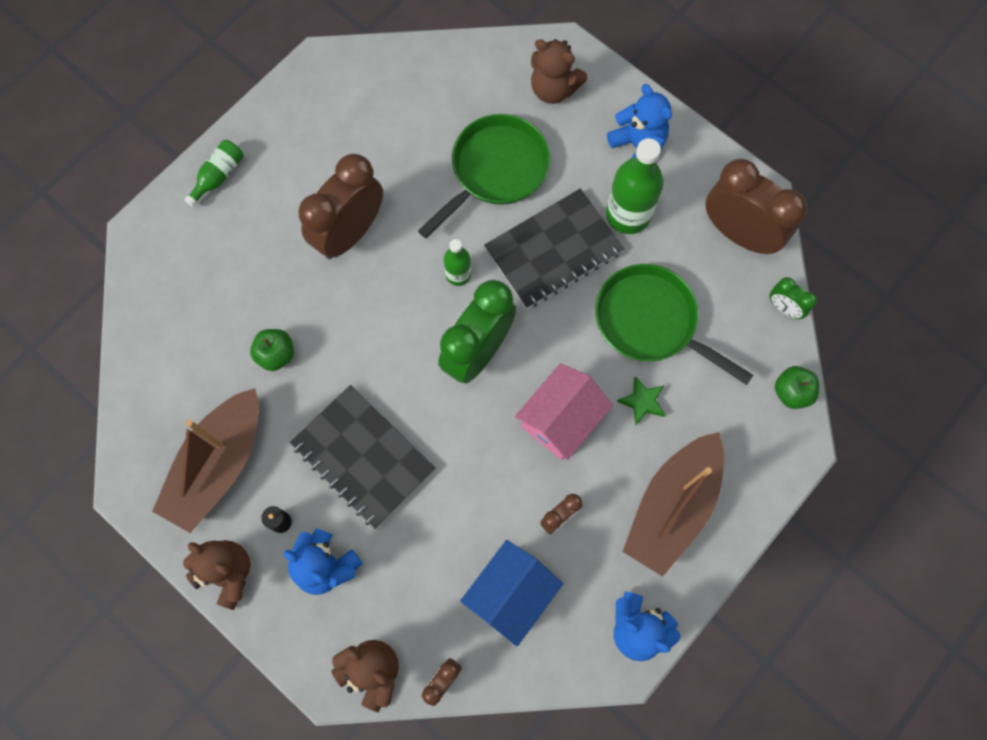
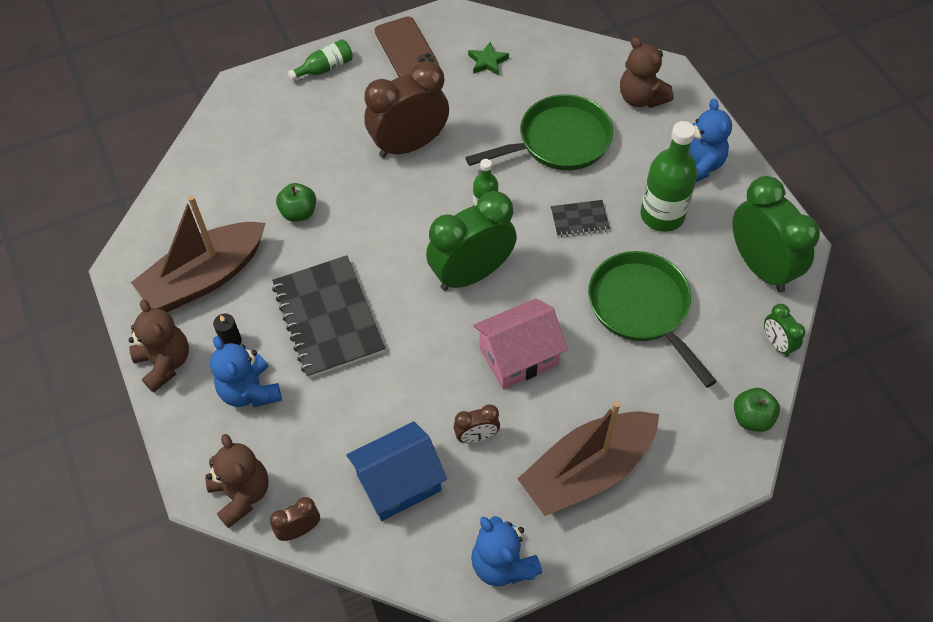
camera: 25 degrees right, 15 degrees down
black notebook [484,188,624,309] -> black notebook [551,200,610,237], size x0.47
green star [617,376,665,425] -> green star moved to [468,42,509,76]
brown clock [705,159,807,254] -> green clock [732,176,820,292]
none -> brown phone [375,16,438,77]

